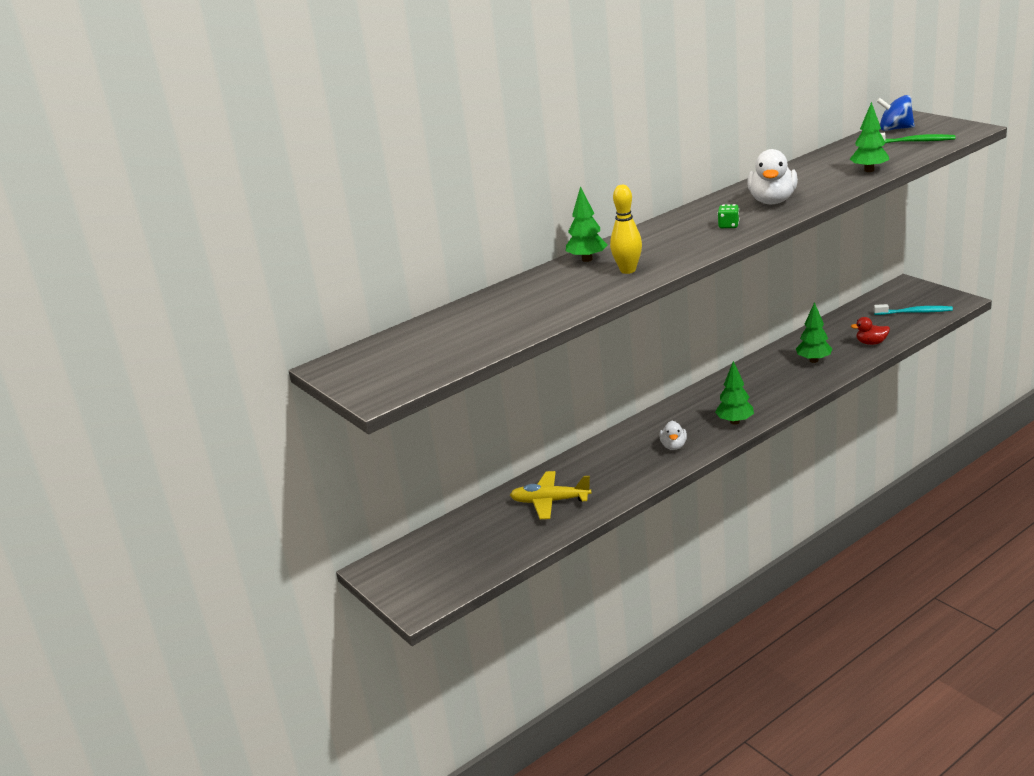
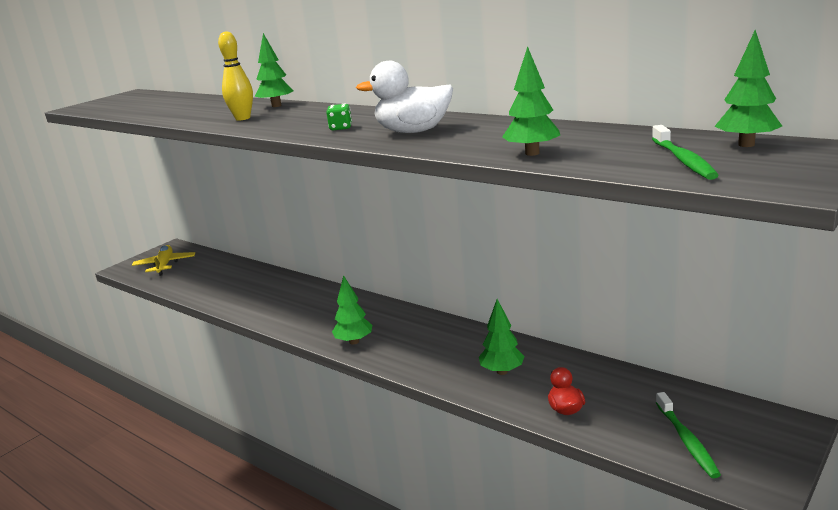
camera: 75 degrees right, 5 degrees down
yellow plane [510,471,591,519] -> yellow plane moved to [132,245,195,276]
white duck [659,421,687,450] -> none
turquoise toothbrush [874,304,953,315] -> green toothbrush [656,392,721,478]
blue spinning top [877,95,915,131] -> green tree [715,30,782,147]

